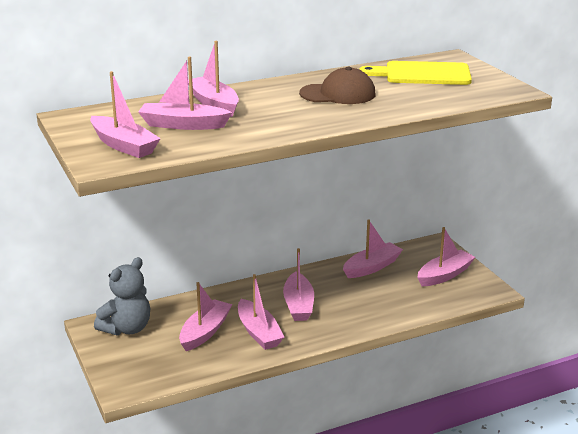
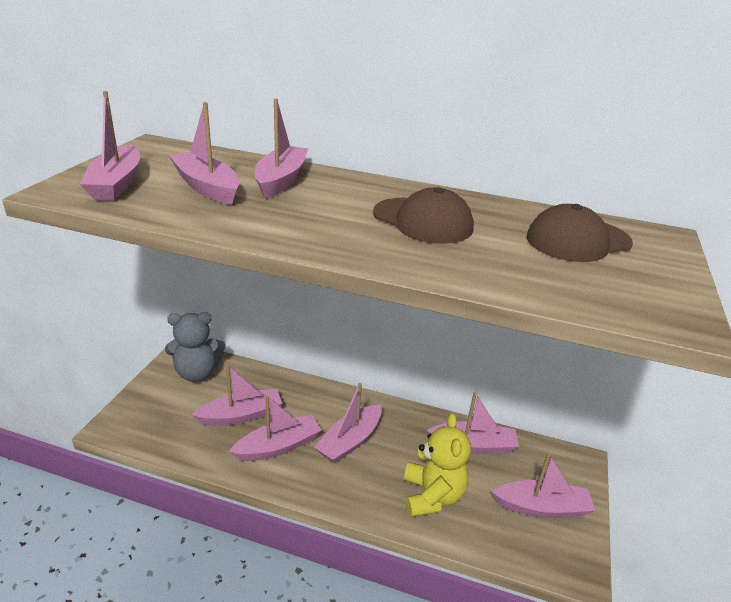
camera: 40 degrees right, 5 degrees up
pink boat [238,274,284,350] -> pink boat turned 135 degrees counterclockwise [229,395,321,461]
yellow cutting board [359,61,472,85] -> brown cap [527,204,633,262]
none -> yellow teddy bear [404,413,471,517]

